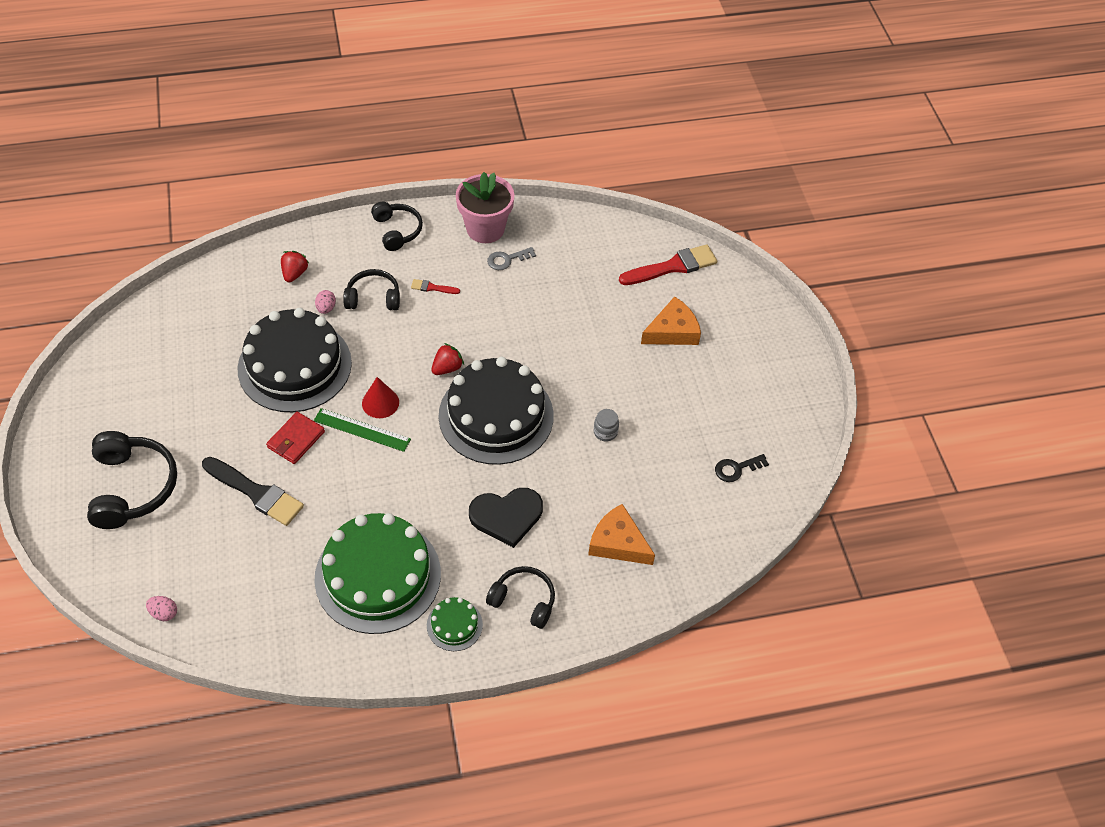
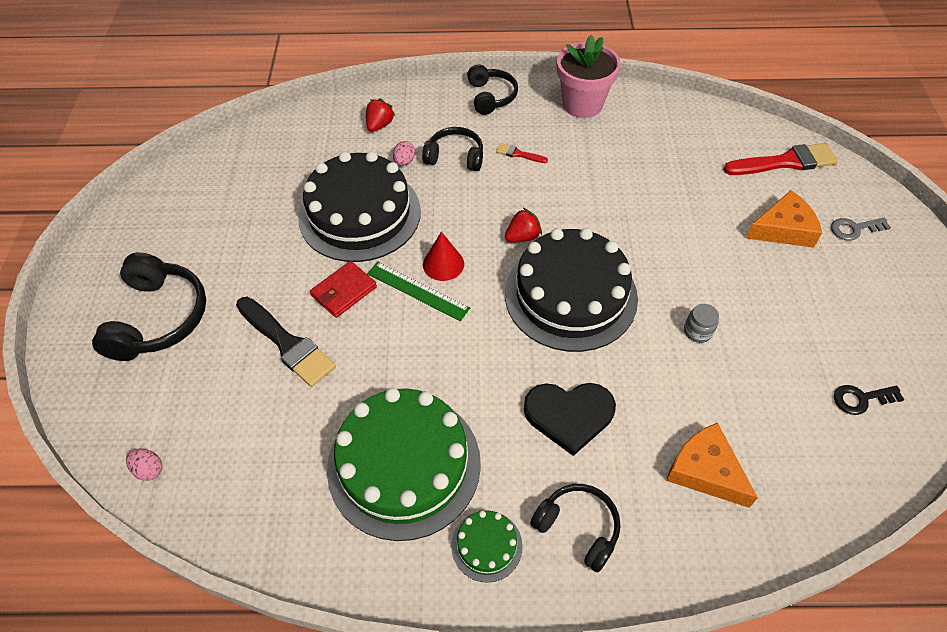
camera: 15 degrees right, 0 degrees up
grey key [487,247,536,270] -> grey key moved to [831,218,891,241]

